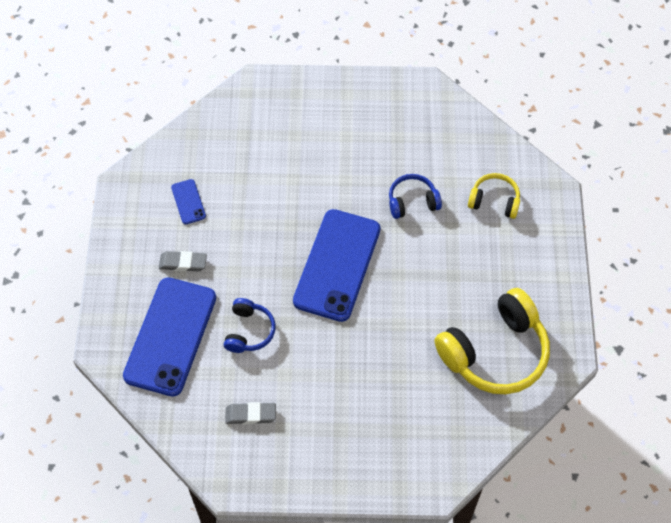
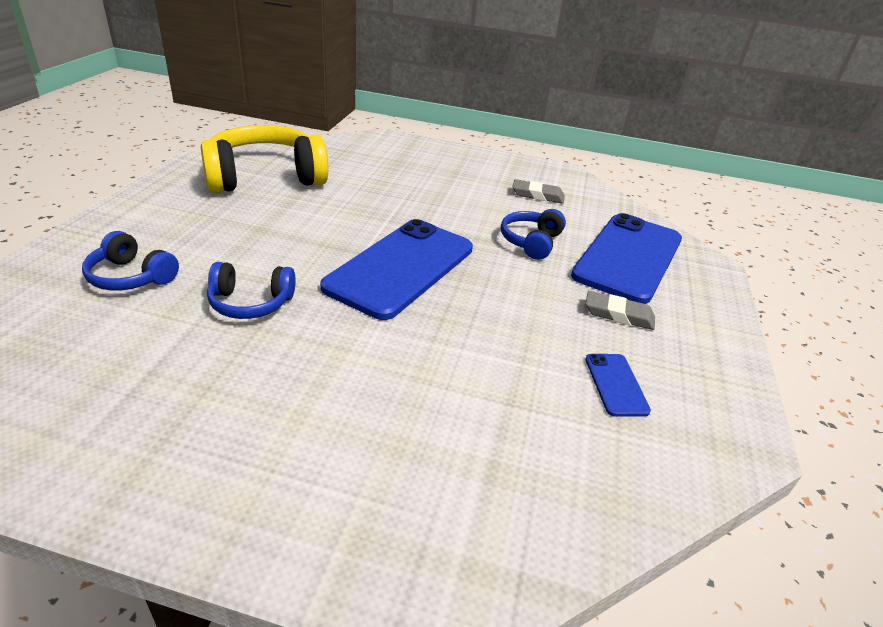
camera: 170 degrees left, 25 degrees down
yellow headphones [468,173,520,219] -> blue headphones [82,231,179,291]

